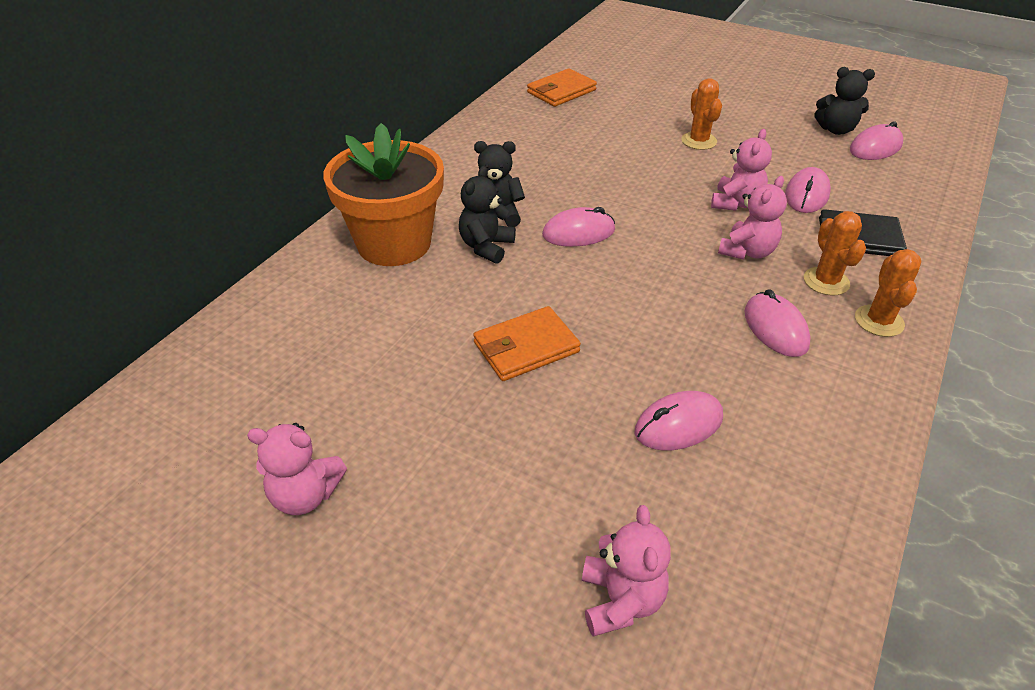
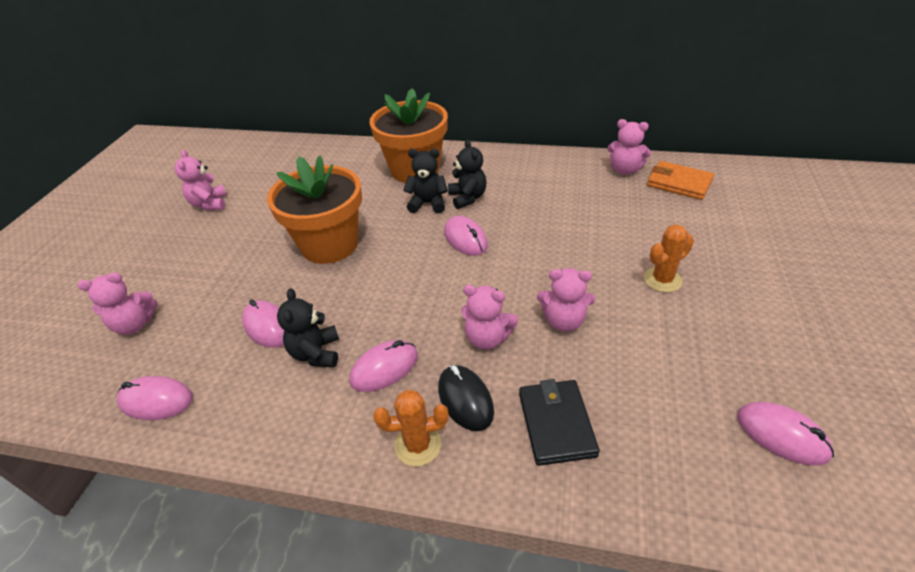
camera: 75 degrees right, 0 degrees up
orange wallet [473,306,581,381] -> orange flower pot [267,155,362,264]
pink mouse [785,167,831,213] -> pink mouse moved to [117,376,193,420]
orange cactus [804,211,866,296] -> black mouse [438,365,494,431]
black teddy bear [815,67,875,135] -> black teddy bear moved to [277,288,339,368]
none -> pink teddy bear [607,119,651,175]

